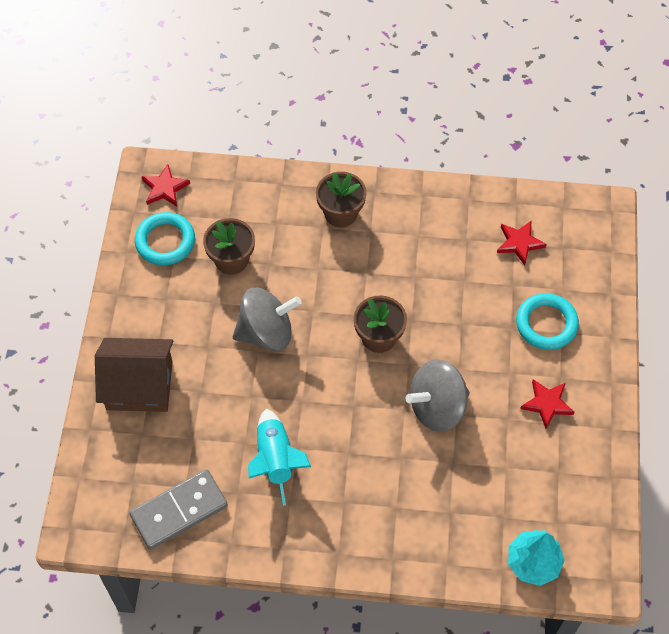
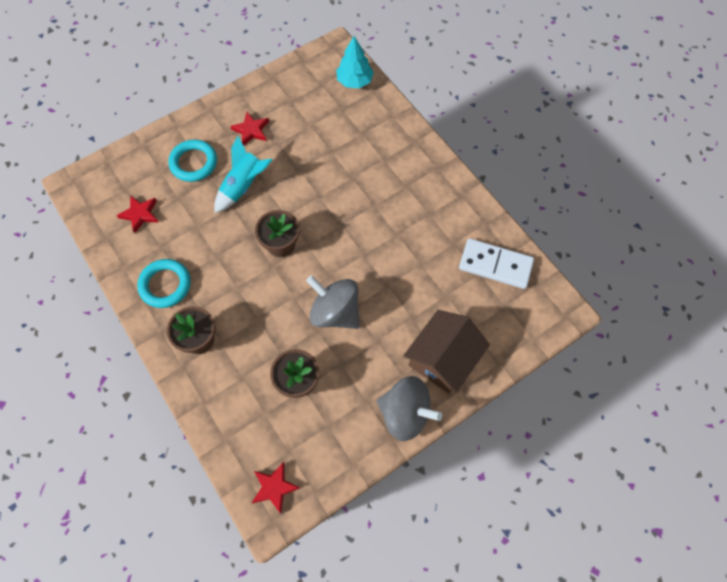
camera: 130 degrees left, 5 degrees up
brown house [95,338,173,412] -> brown house turned 75 degrees clockwise [403,310,490,394]
grey domino [129,469,228,549] -> white domino [459,238,534,289]
turquoise ring [135,212,195,265] -> turquoise ring moved to [137,259,191,308]
turquoise rocket [248,409,311,506] -> turquoise rocket moved to [214,136,272,213]
grey spinning top [405,359,470,432] -> grey spinning top moved to [377,376,442,441]

